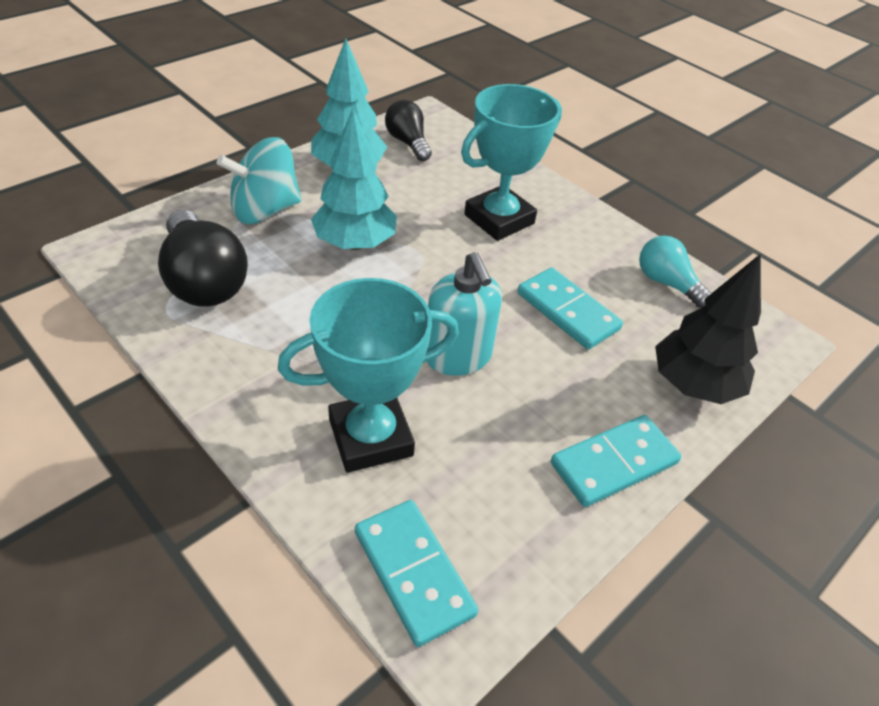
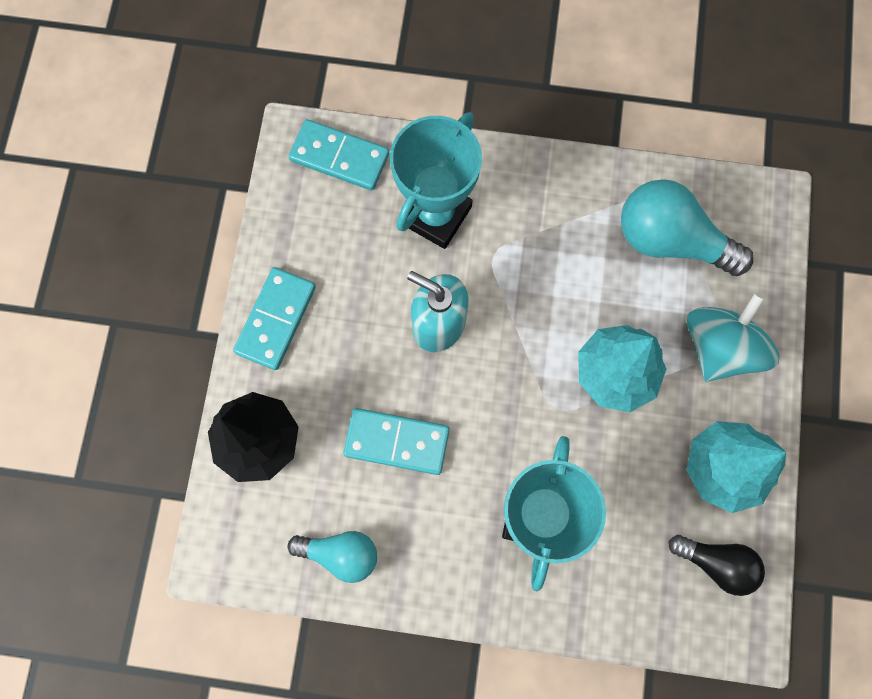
camera: 145 degrees right, 30 degrees up
black light bulb [158,210,248,307] -> turquoise light bulb [621,179,753,276]

